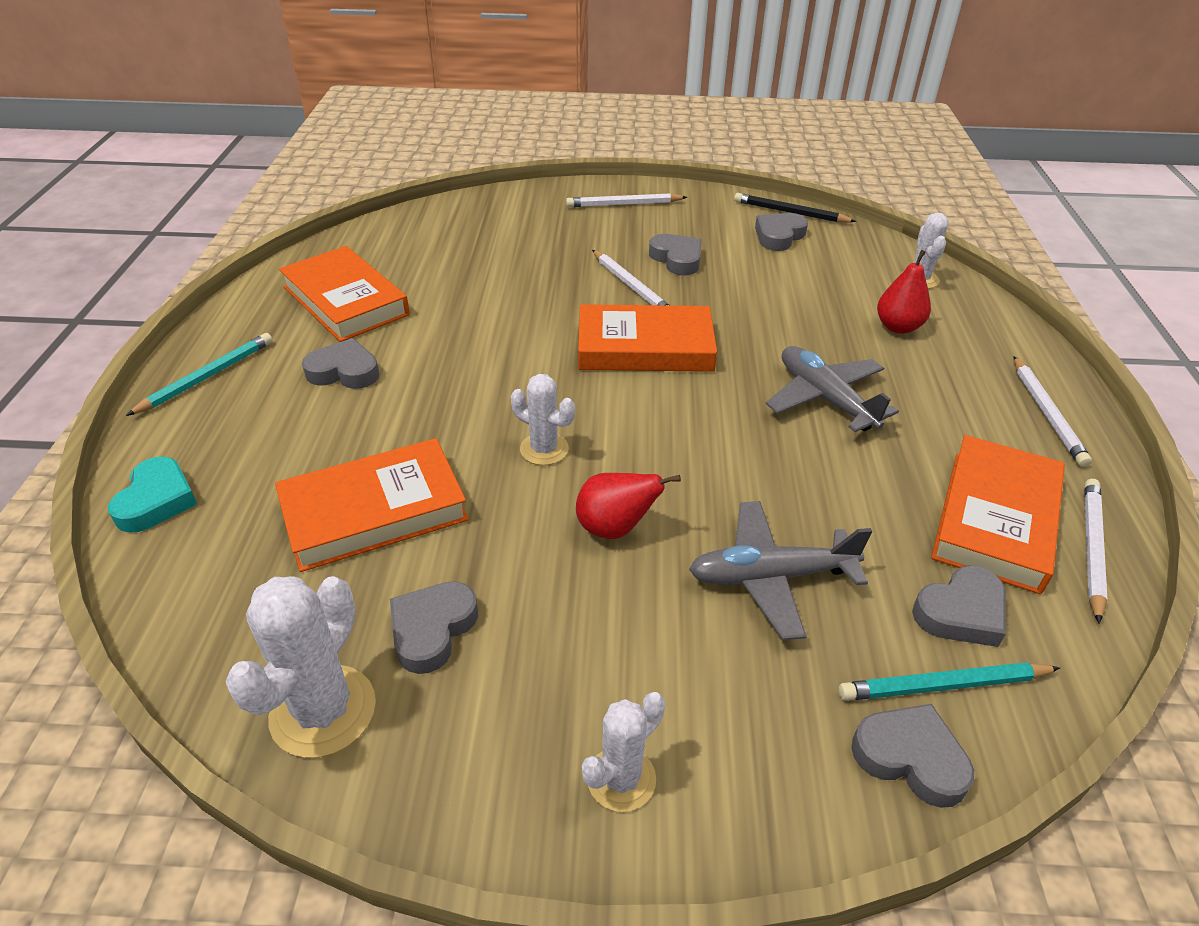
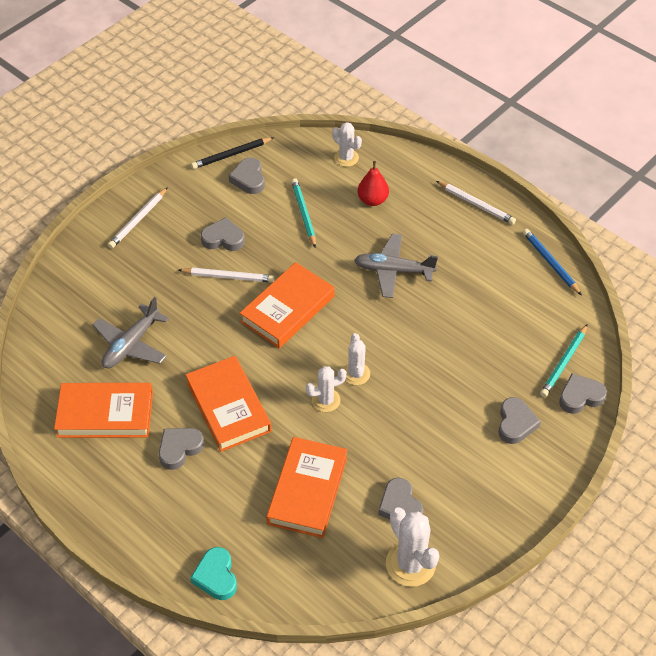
camera: 50 degrees left, 10 degrees up
turquoise heart [108,457,197,533] -> turquoise heart turned 150 degrees counterclockwise [190,547,237,600]
turquoise pencil [126,333,273,416] -> turquoise pencil moved to [291,178,316,248]
red pear [576,473,681,539] -> none
white cactus [582,692,665,812] -> white cactus moved to [343,333,370,385]
grey plane [689,501,872,640] -> grey plane moved to [93,297,169,368]
grey heart [912,566,1006,647] -> grey heart moved to [498,397,541,444]
orange book [931,435,1065,594] -> orange book moved to [185,356,272,452]
white pencil [1084,479,1107,624] -> blue pencil [523,229,582,295]

